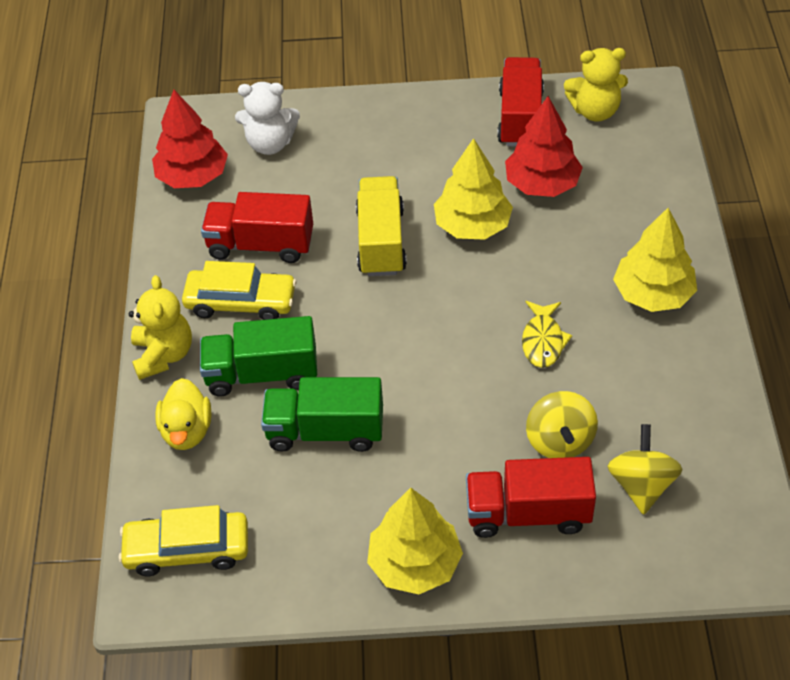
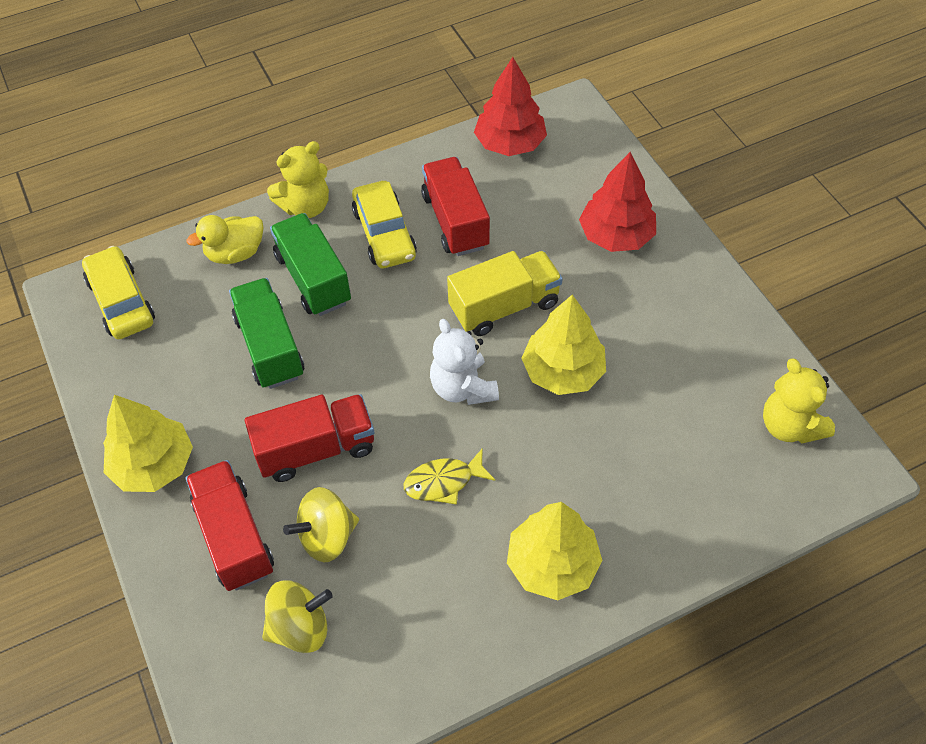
camera: 65 degrees right, 5 degrees up
white teddy bear [235,82,300,155] -> white teddy bear moved to [430,319,499,405]
red truck [497,57,544,147] -> red truck moved to [245,394,375,482]
red tree [505,96,583,197] -> red tree moved to [579,152,656,252]

